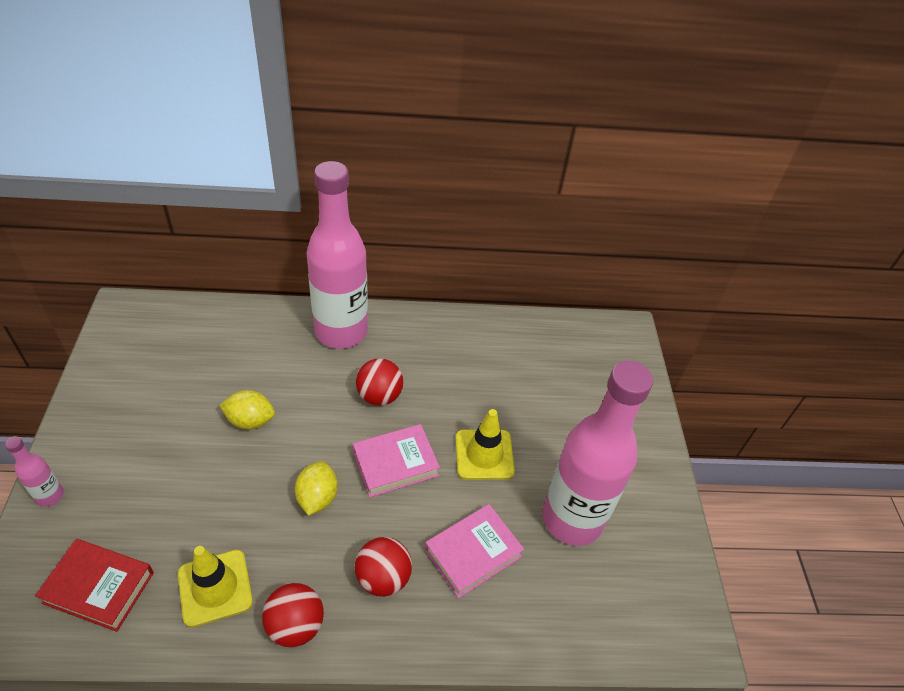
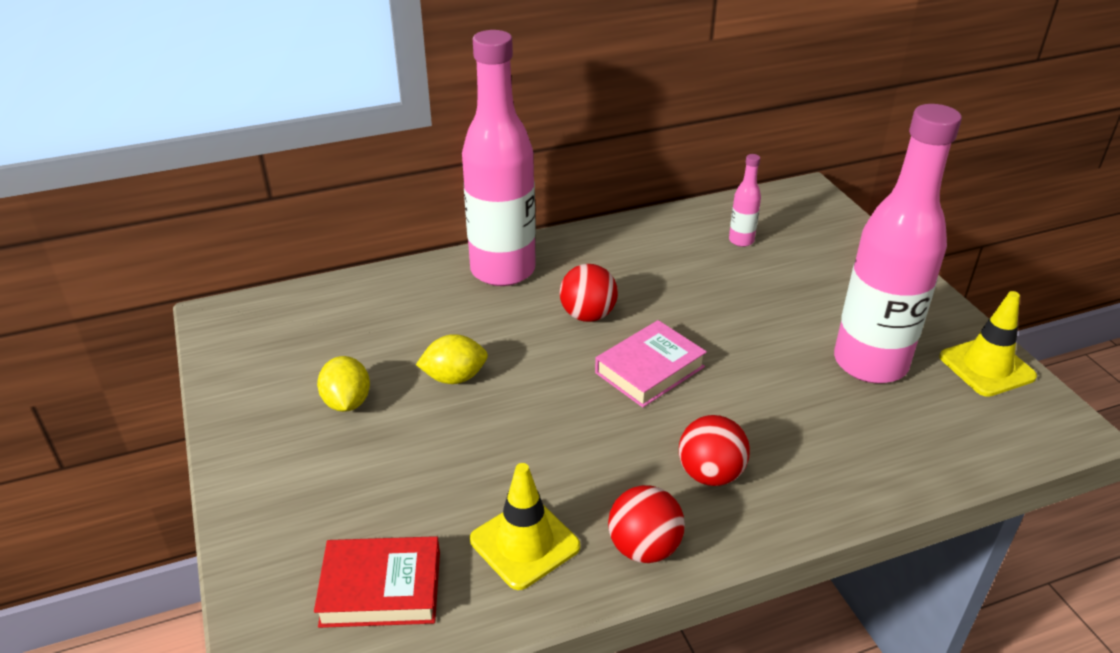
camera: 15 degrees left, 10 degrees down
pink bottle [5,436,64,507] -> pink bottle moved to [729,154,761,247]
yellow lemon [295,461,338,516] -> yellow lemon moved to [317,356,370,412]
pink book [425,504,524,599] -> none
yellow traffic cone [456,409,515,480] -> yellow traffic cone moved to [939,291,1037,397]

